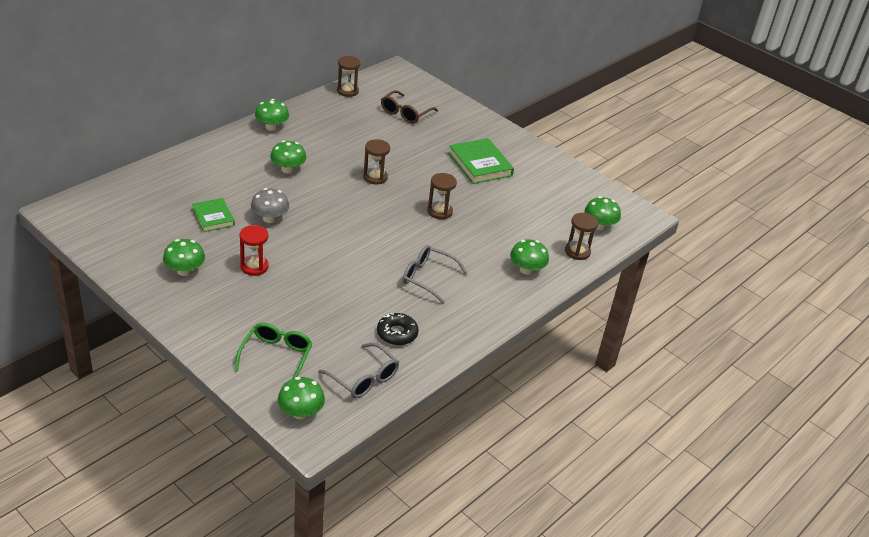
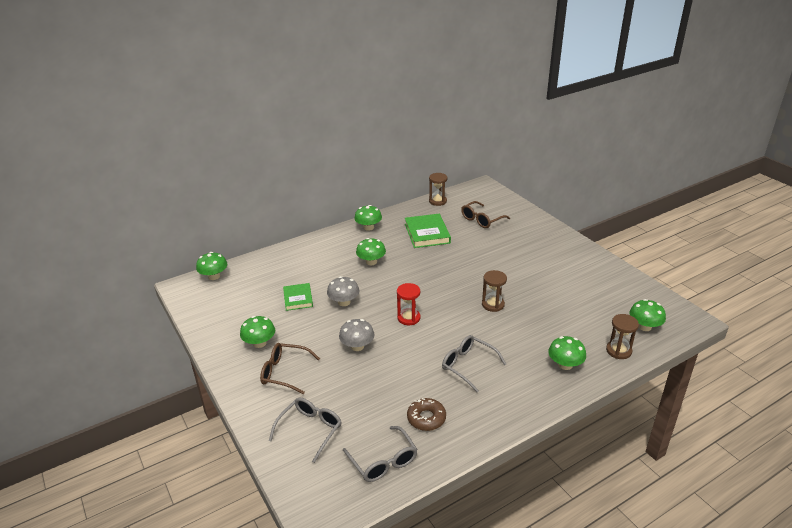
camera: 20 degrees right, 5 degrees down
green glasses [234,323,313,378] -> grey glasses [269,398,342,463]
red hourglass [240,225,269,276] -> red hourglass moved to [397,283,421,325]
green mushroom [278,377,325,419] -> green mushroom moved to [196,252,227,280]
brown hourglass [363,139,390,185] -> none
black donut [377,313,419,345] -> brown donut [407,398,446,431]
green book [448,138,514,184] -> green book moved to [405,214,451,248]
none -> brown glasses [260,343,320,394]
none -> grey mushroom [339,319,374,351]

